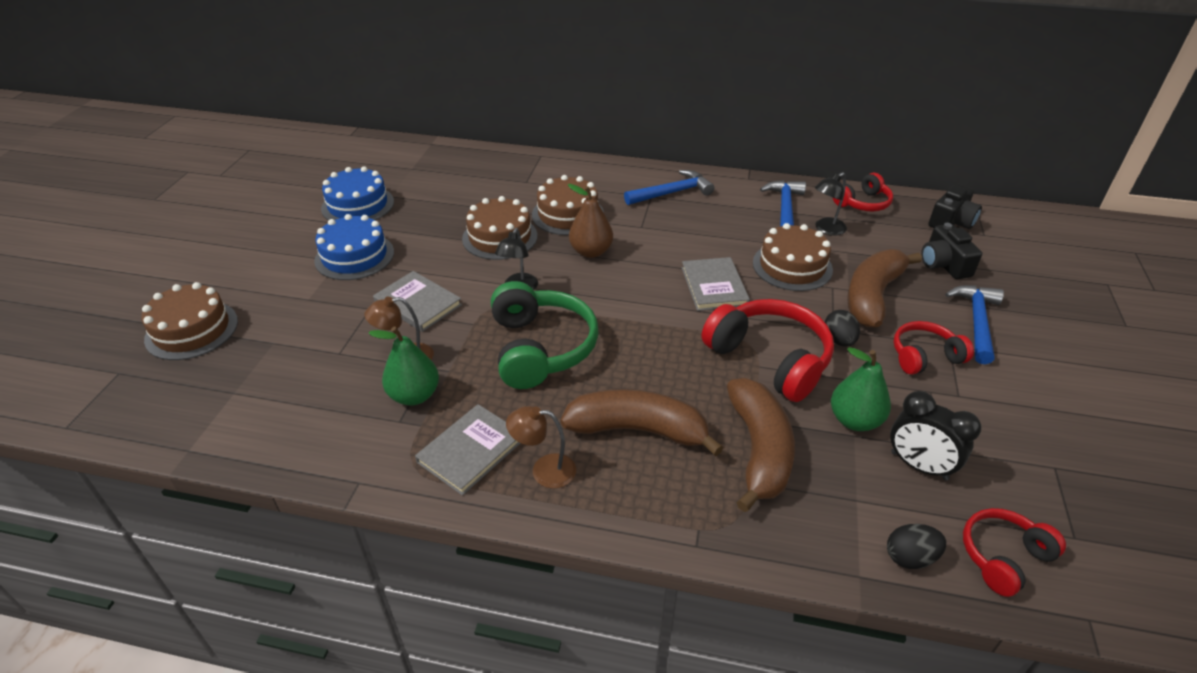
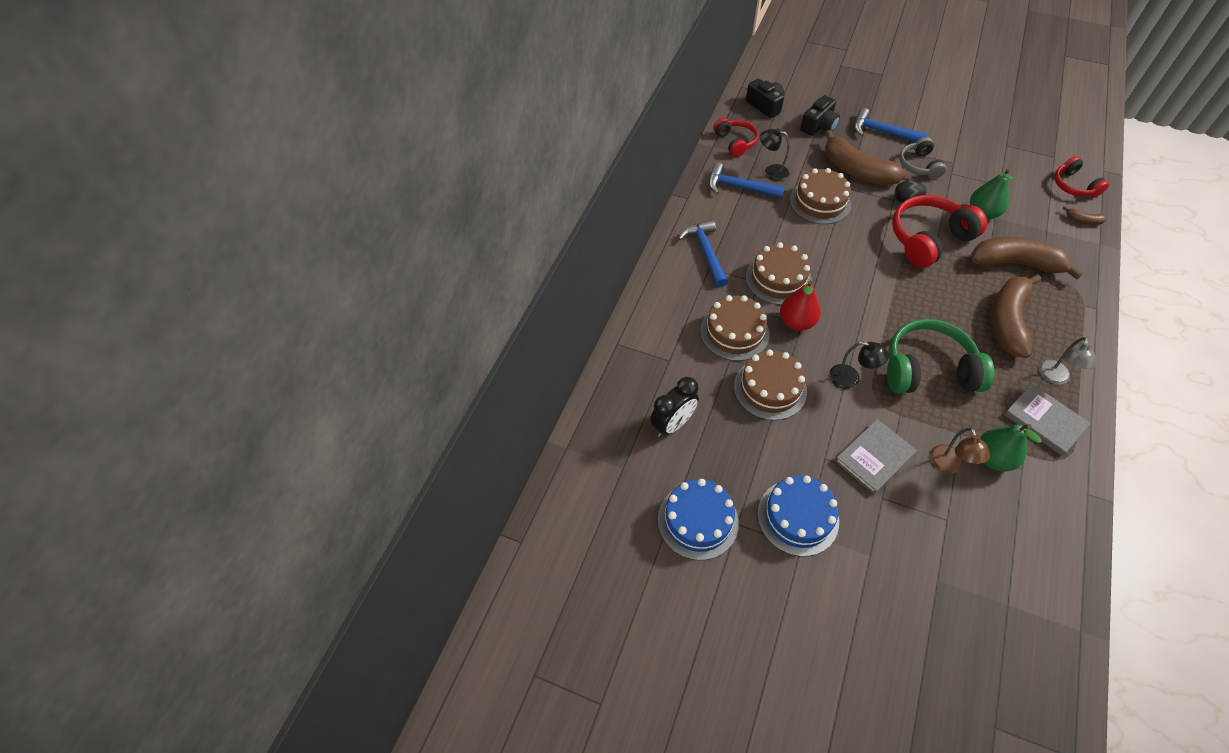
camera: 80 degrees left, 15 degrees up
brown cake [141,282,238,360] -> brown cake moved to [746,242,812,305]
brown lamp [506,406,576,488] -> grey lamp [1038,337,1096,385]
brown pear [568,184,613,258] -> red pear [780,280,821,331]
grey book [682,257,750,311] -> none
black lamp [815,172,847,236] -> black lamp turned 135 degrees clockwise [760,128,789,181]
black egg [887,524,946,569] -> brown banana [1063,206,1107,225]
black clock [890,391,982,480] -> black clock moved to [650,377,699,437]
red headphones [893,321,974,375] -> grey headphones [899,137,946,179]
black camera [921,223,982,279] -> black camera turned 45 degrees counterclockwise [800,95,840,136]

